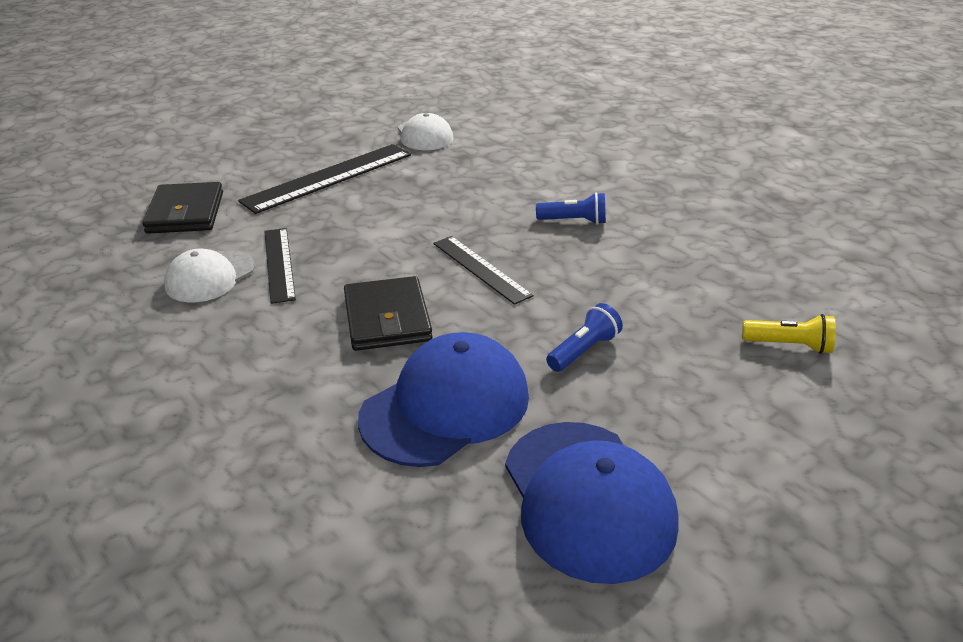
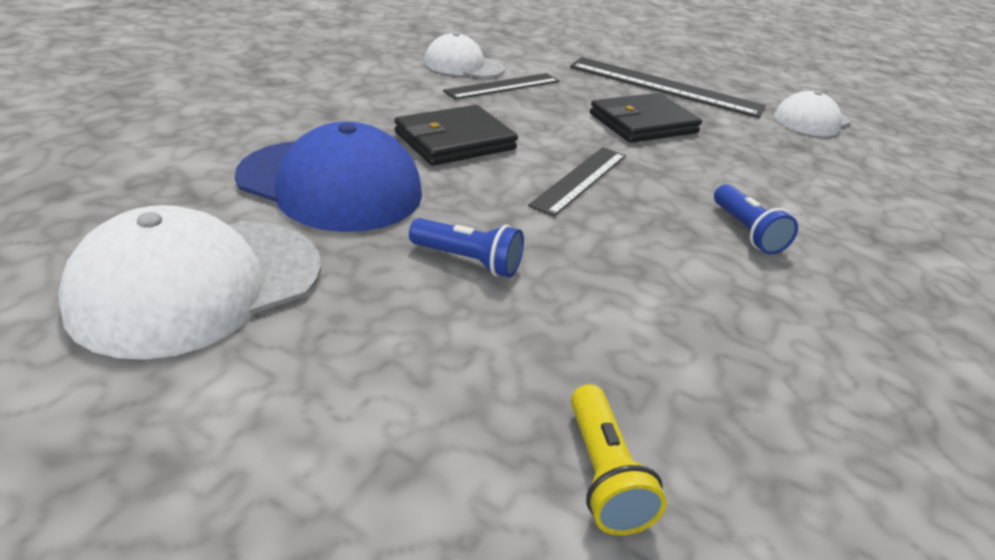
camera: 65 degrees right, 0 degrees up
black wallet [142,182,223,234] -> black wallet moved to [590,93,702,143]
blue cap [505,422,679,584] -> white cap [58,205,321,360]

